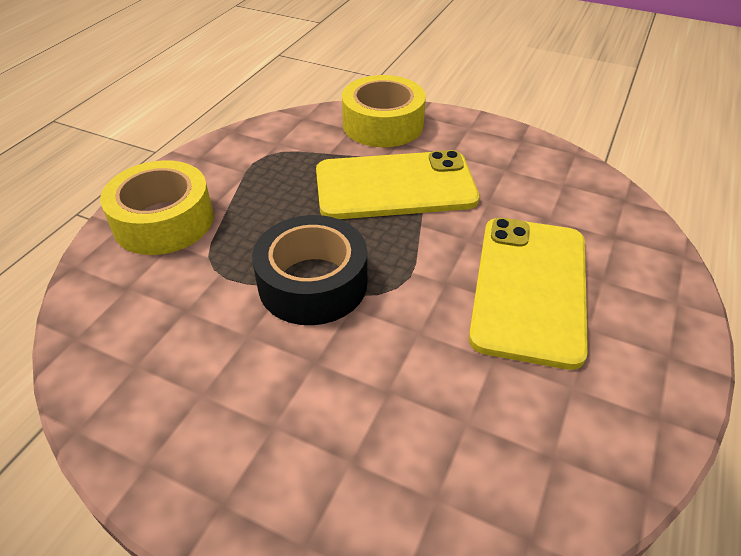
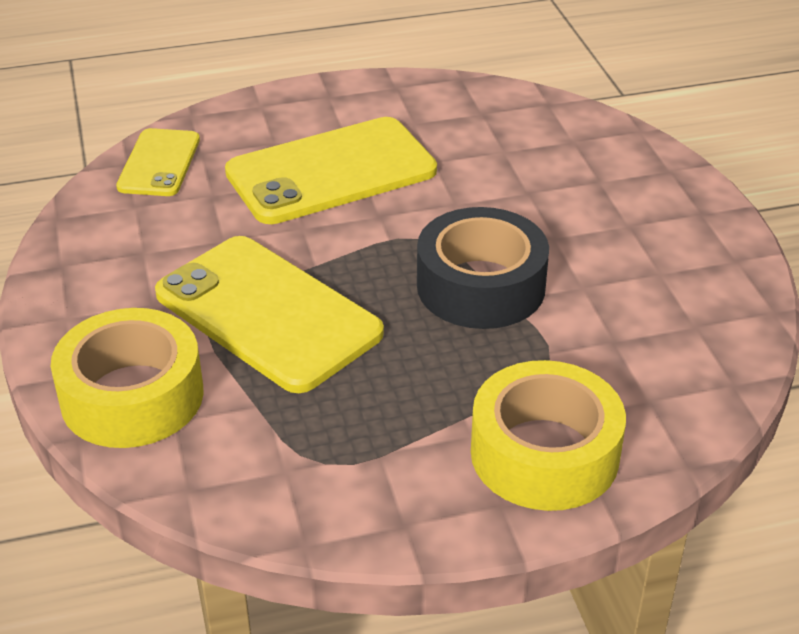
camera: 130 degrees left, 5 degrees down
none -> yellow phone [116,128,200,196]

